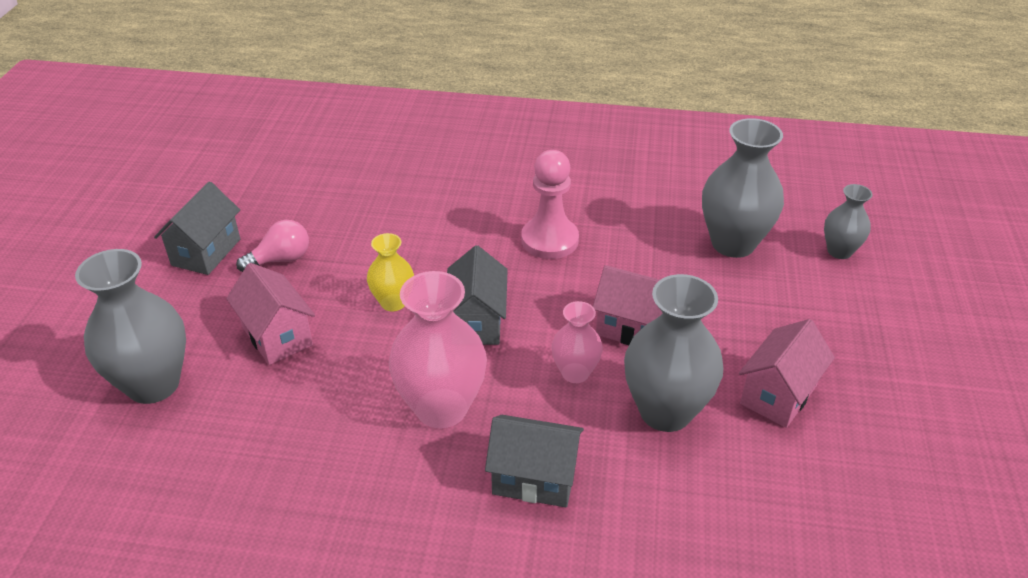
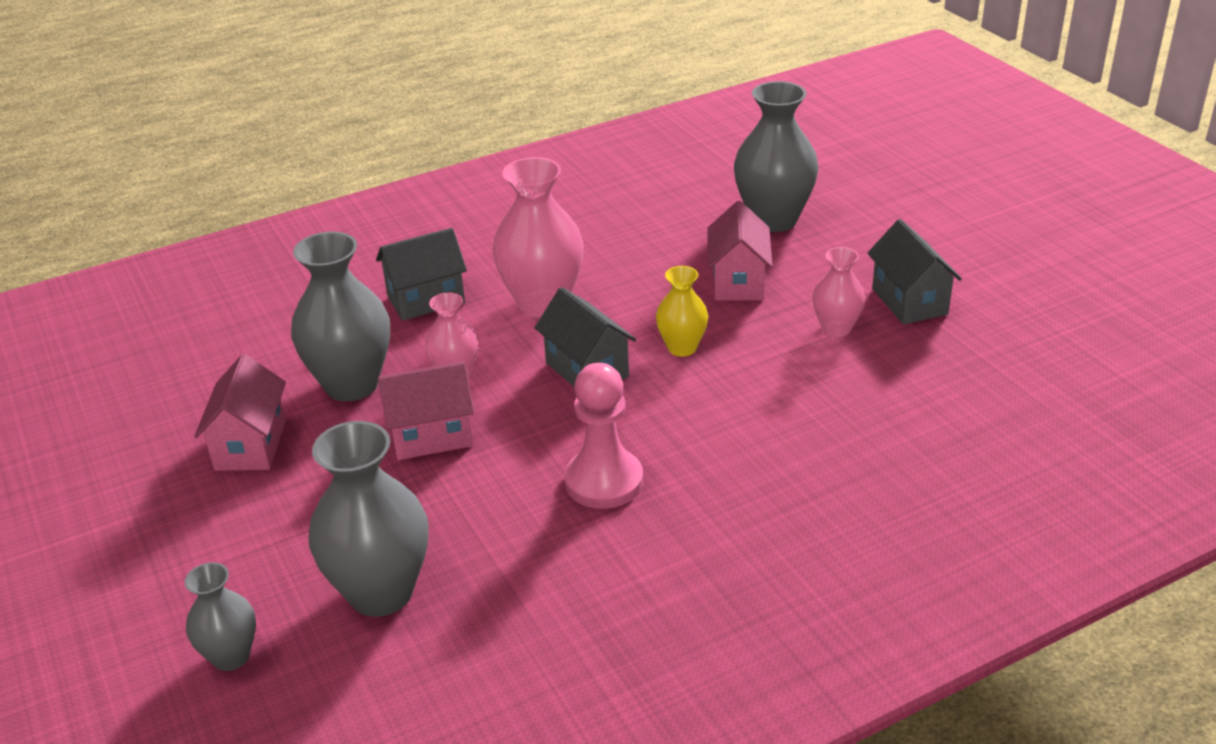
camera: 145 degrees right, 5 degrees down
pink house [226,263,315,365] -> pink house turned 75 degrees clockwise [707,201,773,301]
pink light bulb [236,220,309,272] -> pink vase [813,247,865,337]

